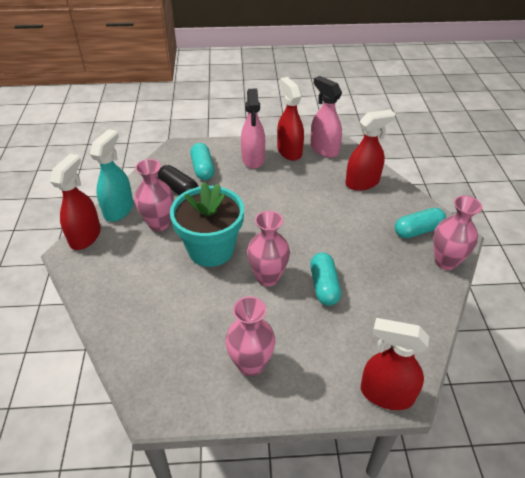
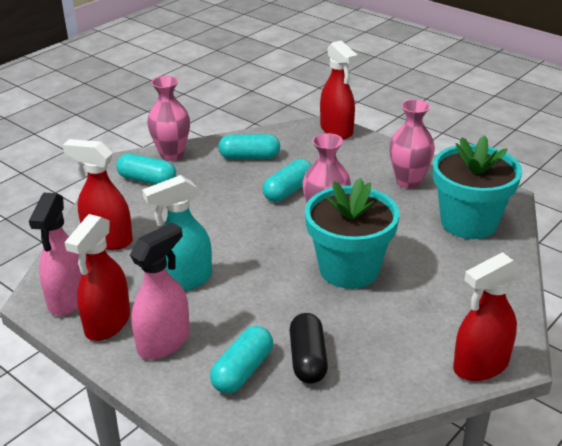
camera: 135 degrees left, 10 degrees down
turquoise spray bottle [90,129,133,222] -> turquoise spray bottle moved to [142,175,212,291]
pink vase [134,159,174,231] -> none
none -> turquoise capsule [218,134,280,159]
none -> turquoise flower pot [433,135,522,239]

